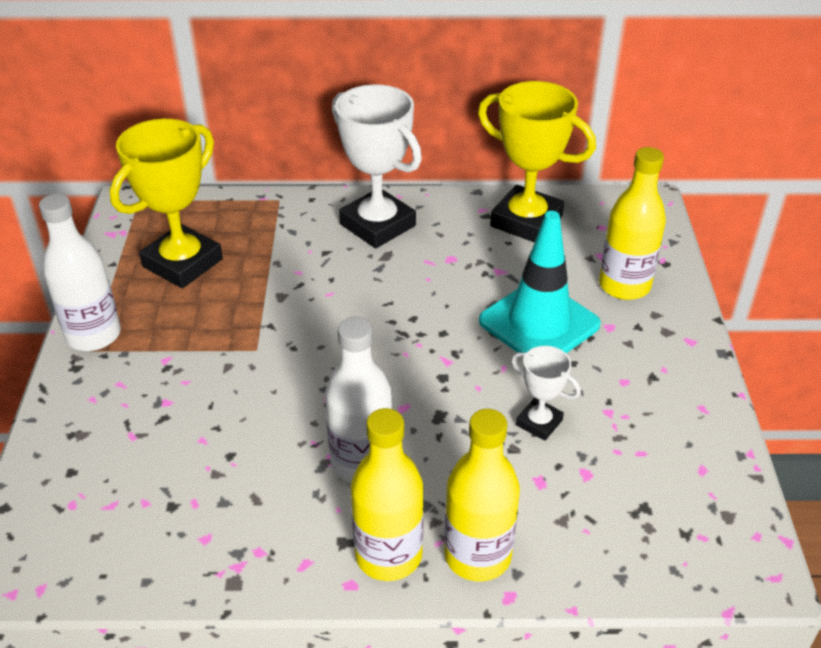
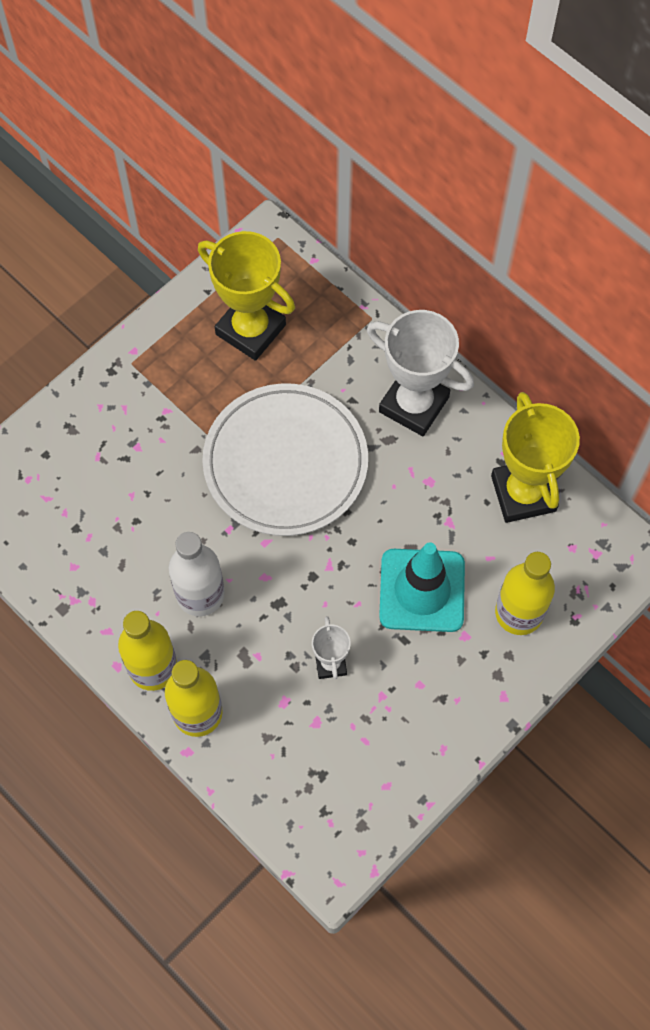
camera: 45 degrees right, 25 degrees up
white bottle [39,194,121,351] -> none
yellow trophy [110,119,223,288] -> yellow trophy turned 45 degrees clockwise [198,231,295,361]
white trophy [332,85,422,248] -> white trophy turned 60 degrees counterclockwise [367,310,474,436]
none -> white plate [202,383,368,536]

